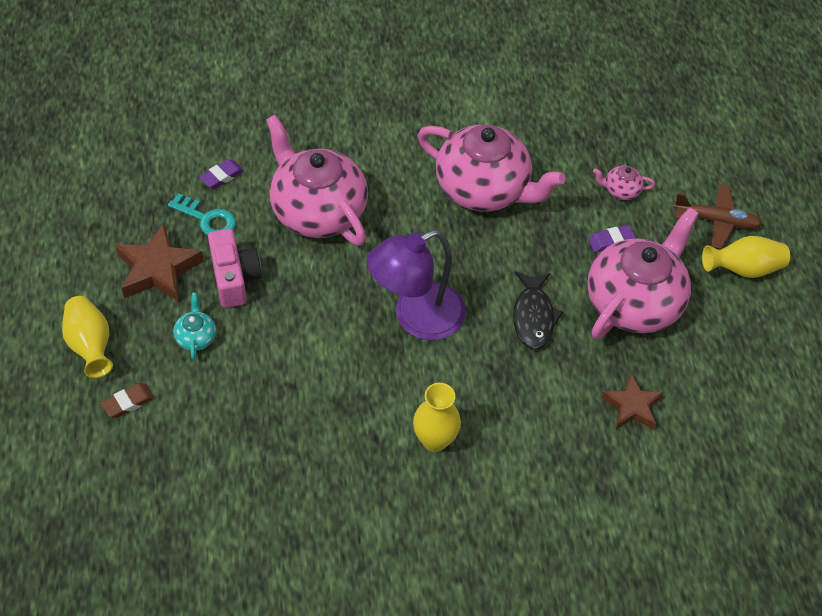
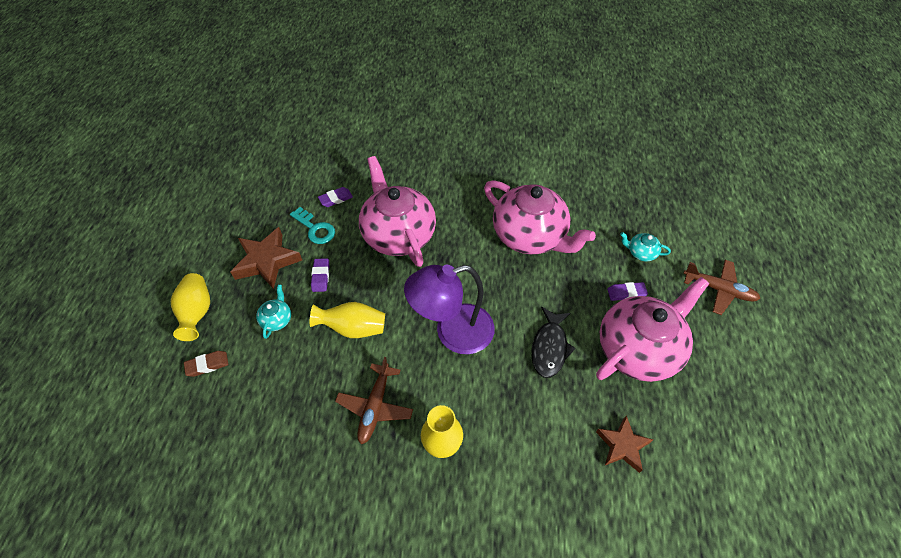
camera: 15 degrees right, 0 degrees up
pink camera [208,229,262,308] -> purple eraser [311,258,329,292]
pink teapot [593,166,655,200] -> turquoise teapot [620,232,671,261]
yellow vase [702,236,790,278] -> yellow vase moved to [310,302,385,338]
none -> brown plane [335,357,413,444]

